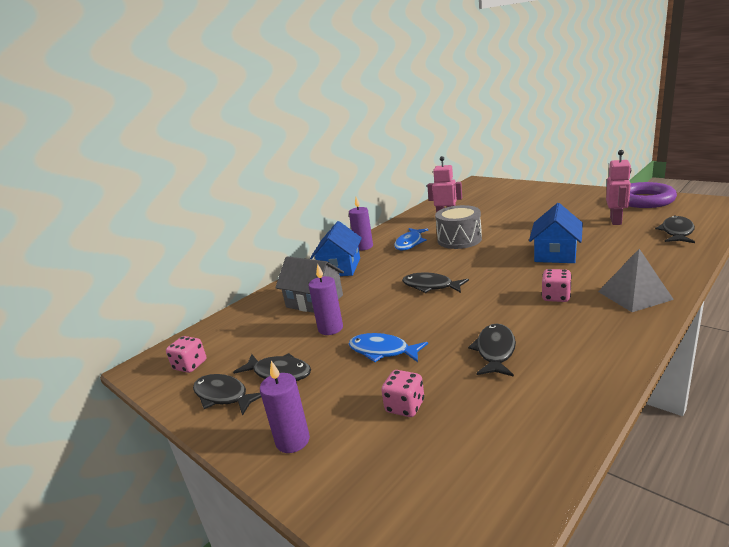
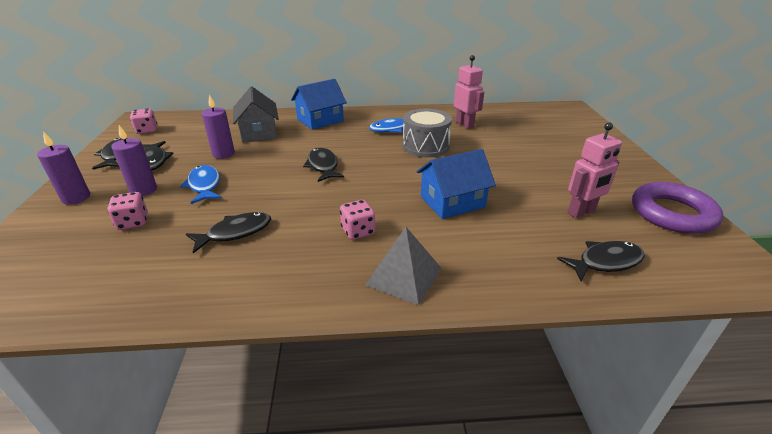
camera: 40 degrees right, 10 degrees up
purple candle [349,197,373,250] -> purple candle moved to [112,125,157,196]

